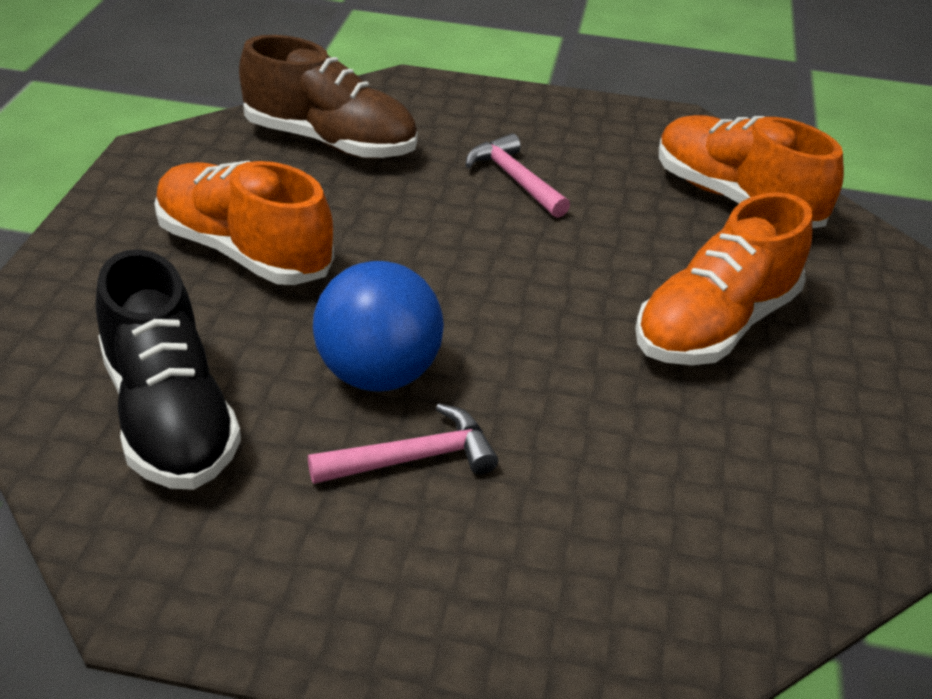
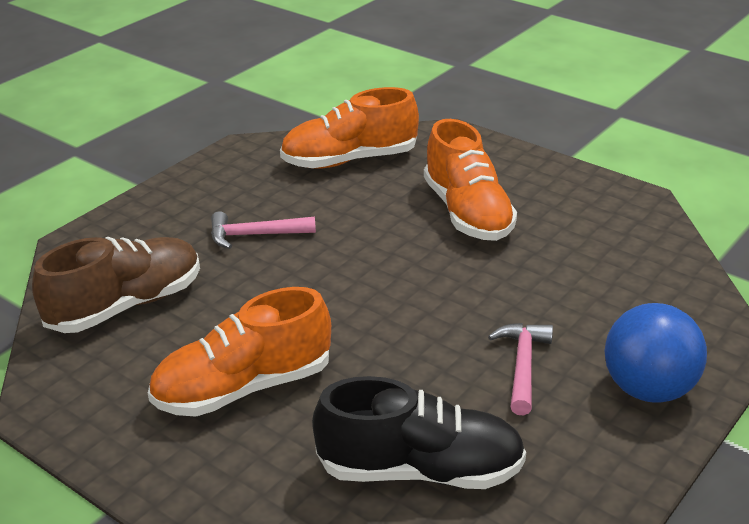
camera: 60 degrees left, 5 degrees down
blue ball [313,261,444,391] -> blue ball moved to [604,303,707,403]

